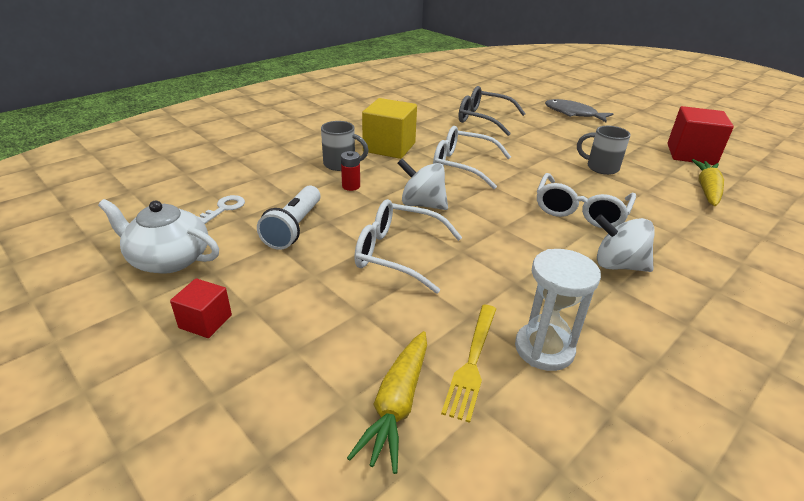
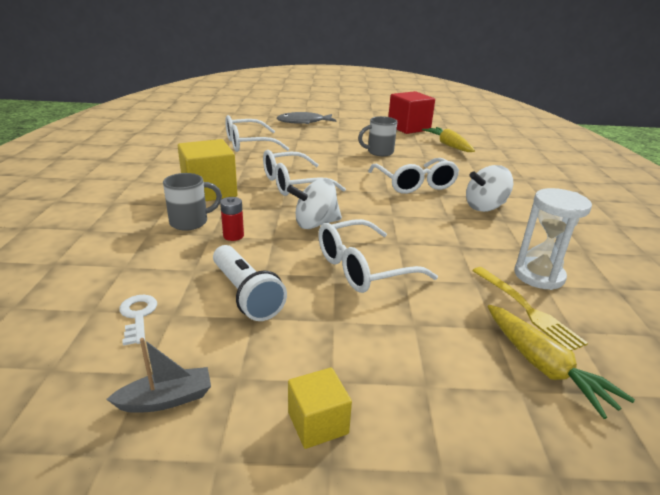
camera: 45 degrees left, 5 degrees down
white teapot [98,199,219,274] -> grey boat [106,338,211,413]
red cube [170,278,232,338] -> yellow cube [288,368,352,449]
grey glasses [459,86,526,136] -> white glasses [225,115,290,152]

